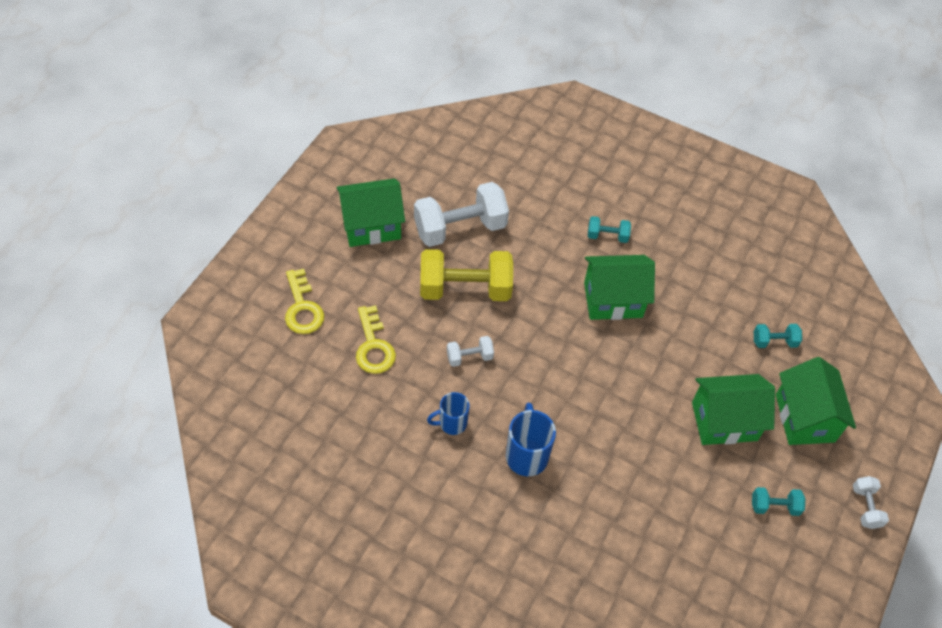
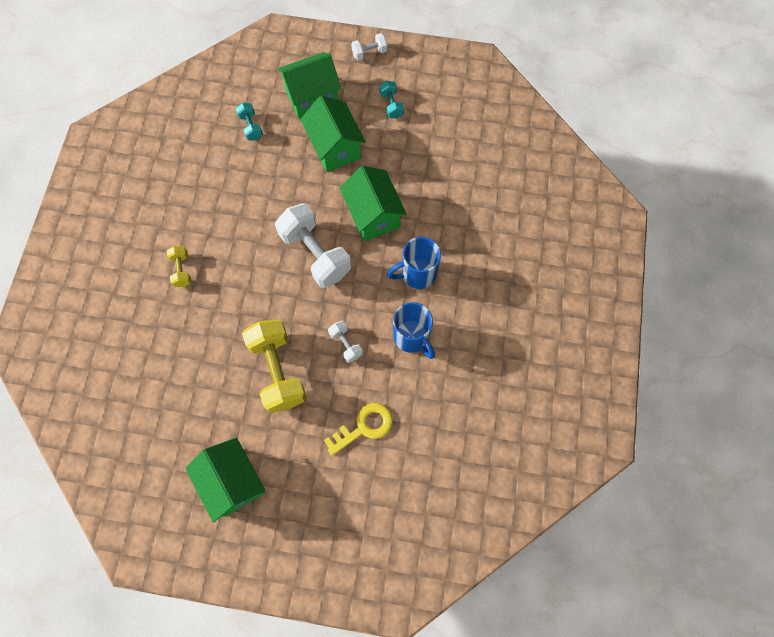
camera: 105 degrees left, 15 degrees up
yellow key [285,269,324,334] -> none
white dumbbell [414,182,509,247] -> white dumbbell moved to [275,203,351,288]
blue mug [427,392,470,435] -> blue mug [393,302,435,359], size x1.53
green house [584,255,655,320] -> green house moved to [339,166,407,241]
turquoise dumbbell [588,216,631,243] -> yellow dumbbell [167,246,191,287]

